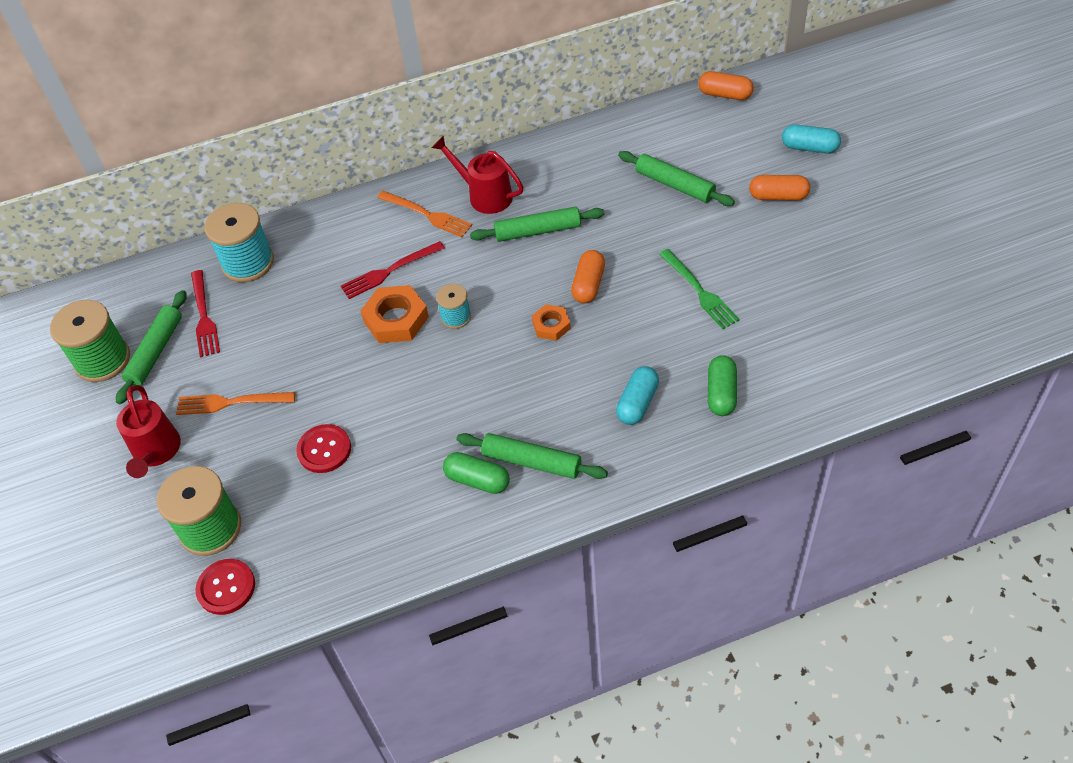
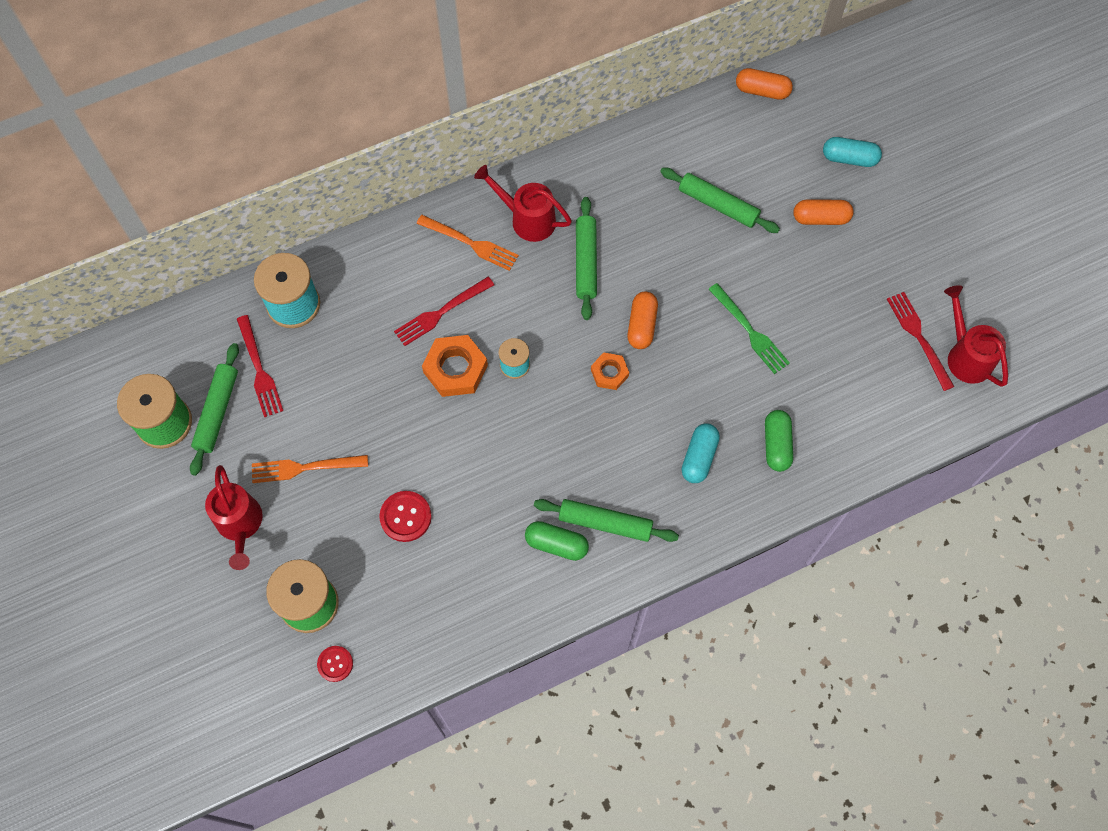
camera: 10 degrees left, 15 degrees up
red button [195,559,255,615] -> red button [317,646,353,682], size x0.66
green rolling pin [470,207,604,242] -> green rolling pin turned 75 degrees counterclockwise [576,197,597,320]
none -> red fork [887,292,954,391]
none -> red watering can [944,285,1008,387]

